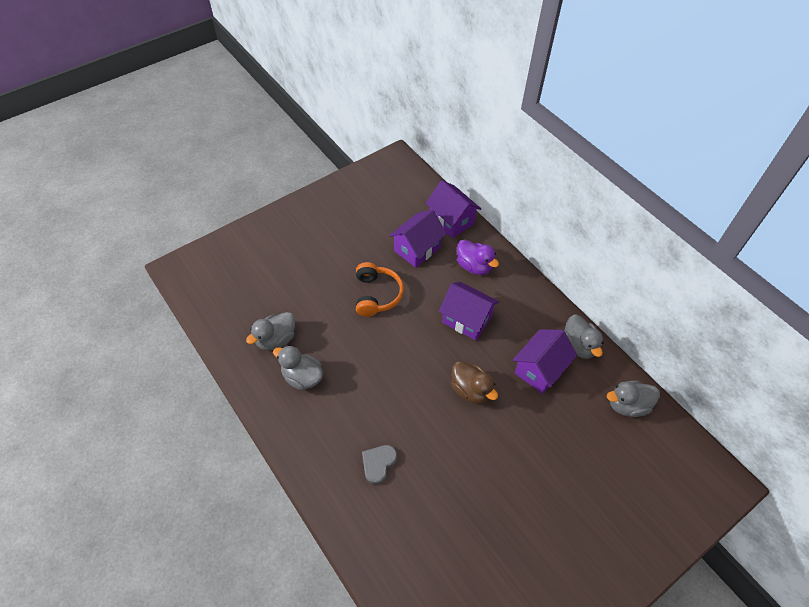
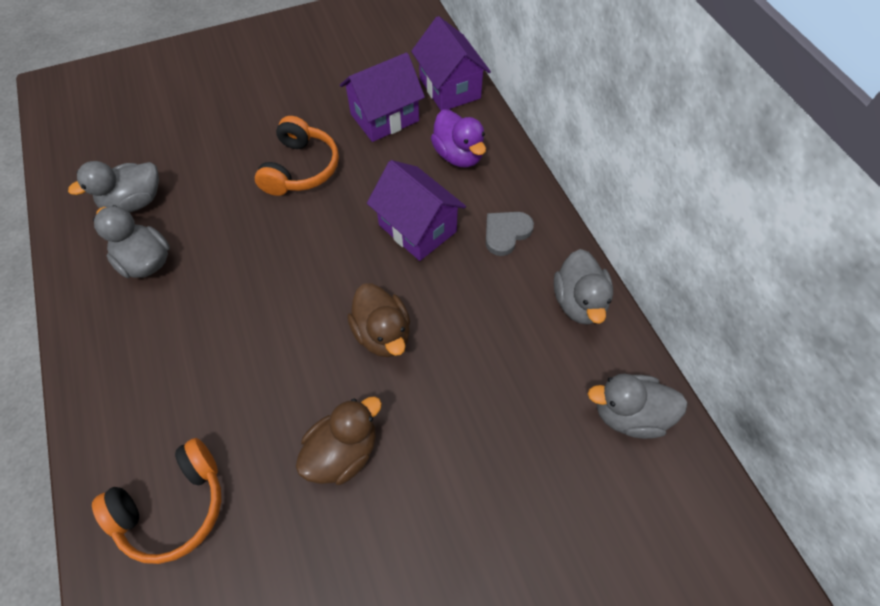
camera: 15 degrees right, 5 degrees up
grey heart [362,445,397,484] -> grey heart moved to [486,212,534,256]
purple house [513,329,577,394] -> none
none -> orange headphones [92,438,221,564]
none -> brown duck [296,396,382,485]

